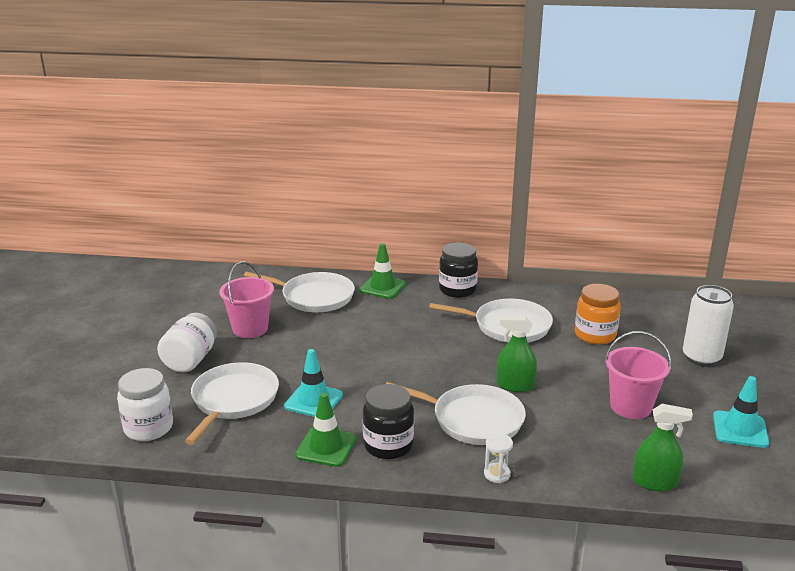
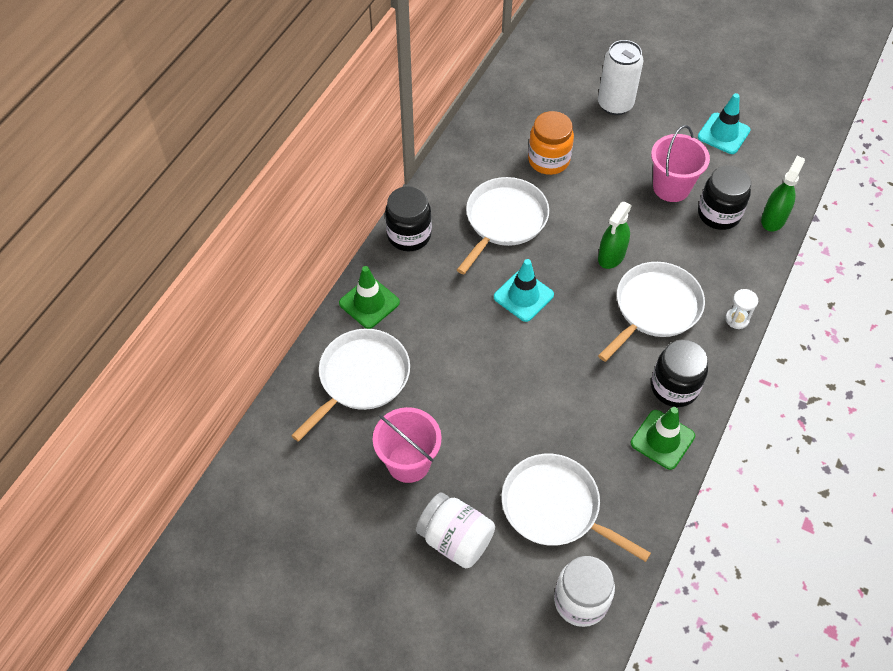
camera: 70 degrees left, 30 degrees up
turquoise traffic cone [284,349,343,417] -> turquoise traffic cone moved to [494,259,554,322]
none -> black jar [698,165,751,230]

